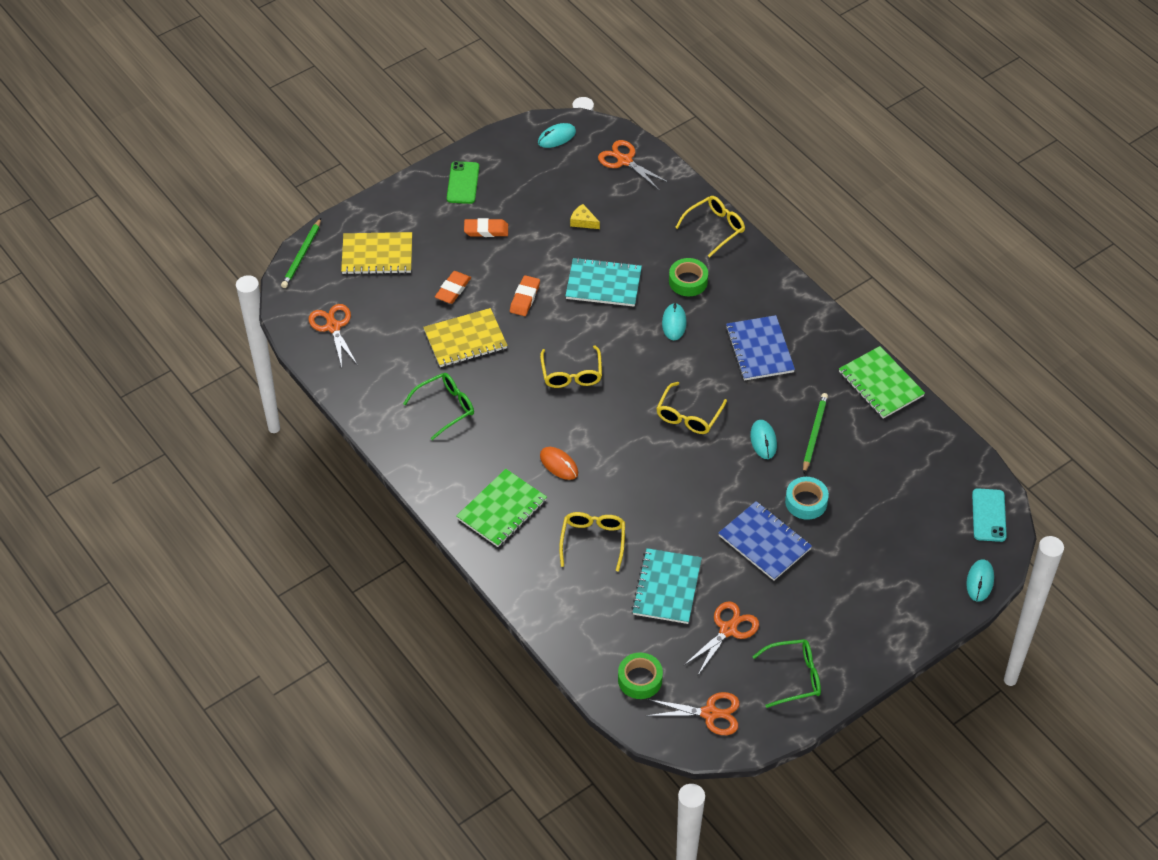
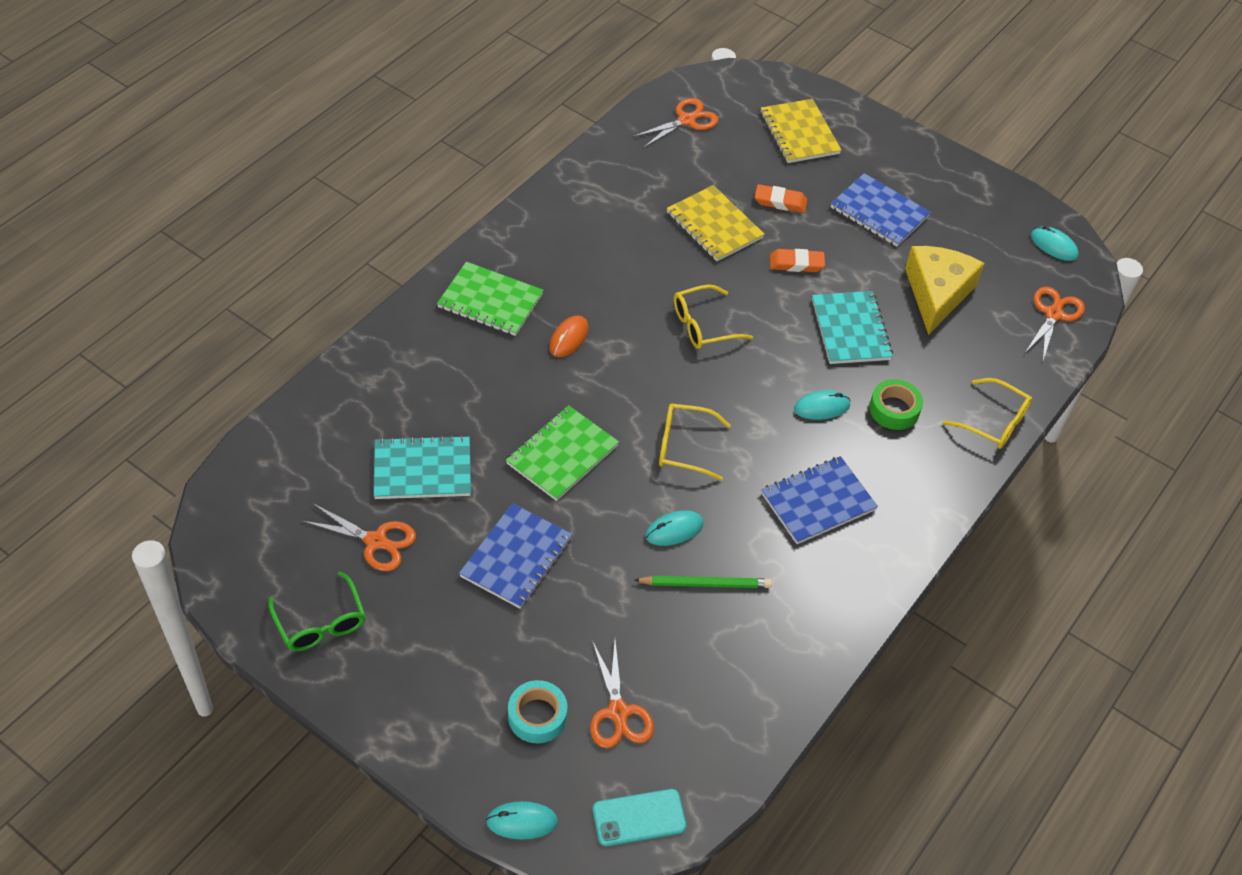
camera: 70 degrees right, 0 degrees up
green pencil [281,218,321,288] -> none
green glasses [403,373,474,440] -> none
green phone [447,161,479,204] -> none
orange eraser [464,218,508,237] -> blue notebook [831,173,931,247]
yellow glasses [559,512,625,572] -> none
yellow cheese [570,204,600,229] -> yellow cheese [905,246,985,335], size x2.43
green tape [618,653,663,699] -> none
orange scissors [646,692,740,735] -> orange scissors moved to [590,641,654,748]
turquoise tape [785,477,829,520] -> turquoise tape moved to [508,680,567,743]
green notebook [839,346,925,419] -> green notebook moved to [506,405,619,501]

